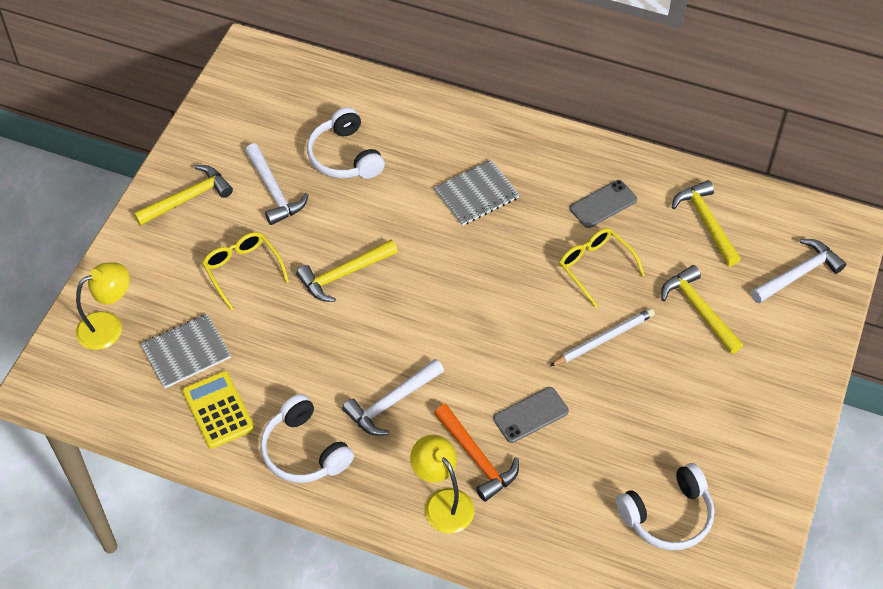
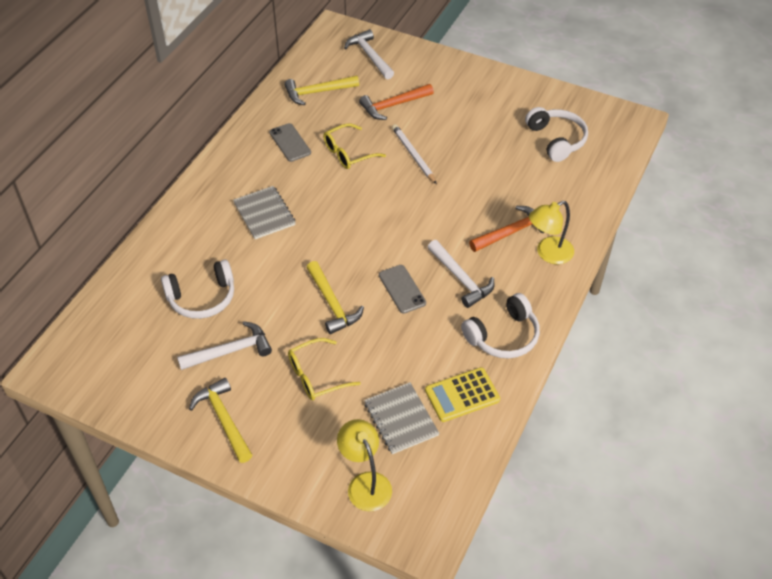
camera: 85 degrees left, 5 degrees down
grey phone [493,387,569,443] -> grey phone moved to [379,265,426,314]
yellow hammer [661,265,743,354] -> orange hammer [359,84,434,120]

